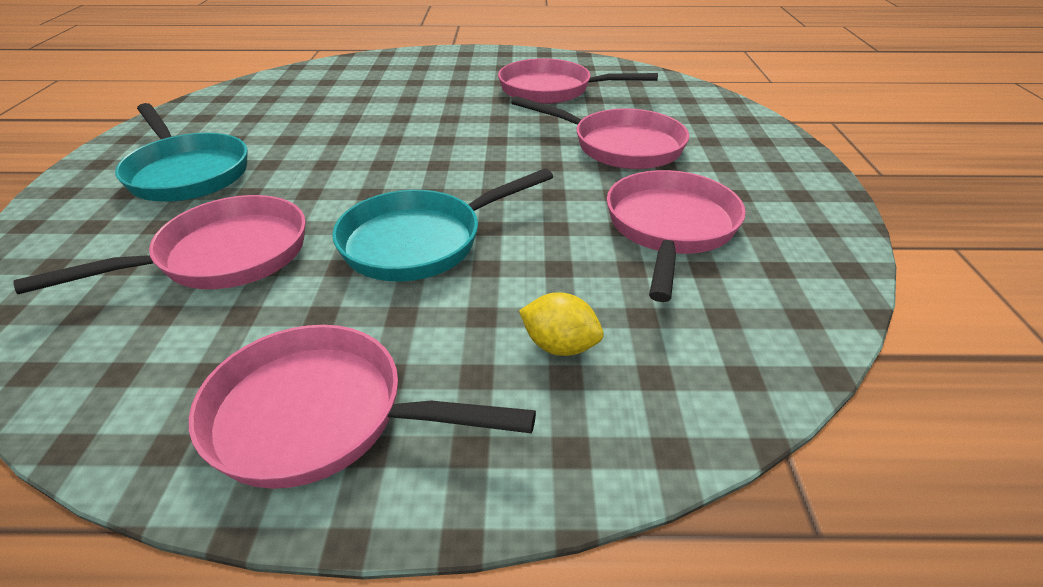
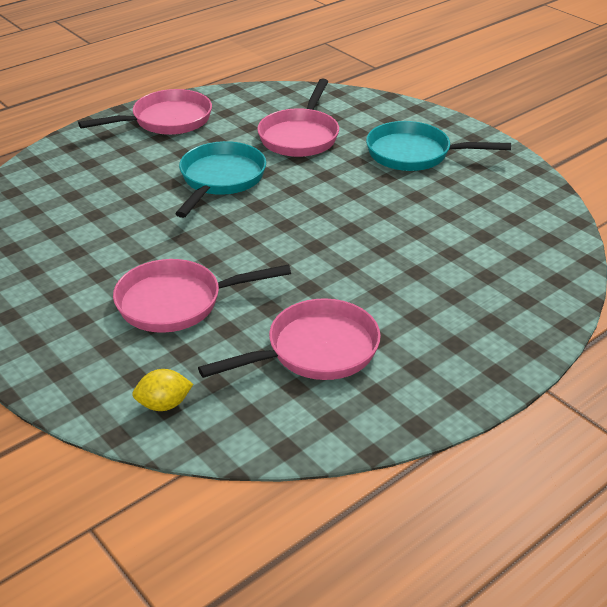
camera: 140 degrees right, 0 degrees up
yellow lemon [519,292,604,356] -> yellow lemon moved to [132,369,193,411]
pink pan [607,170,746,302] -> none

